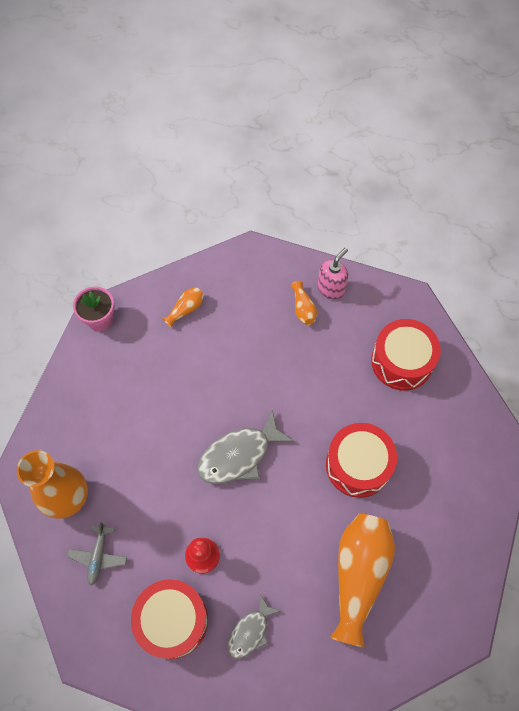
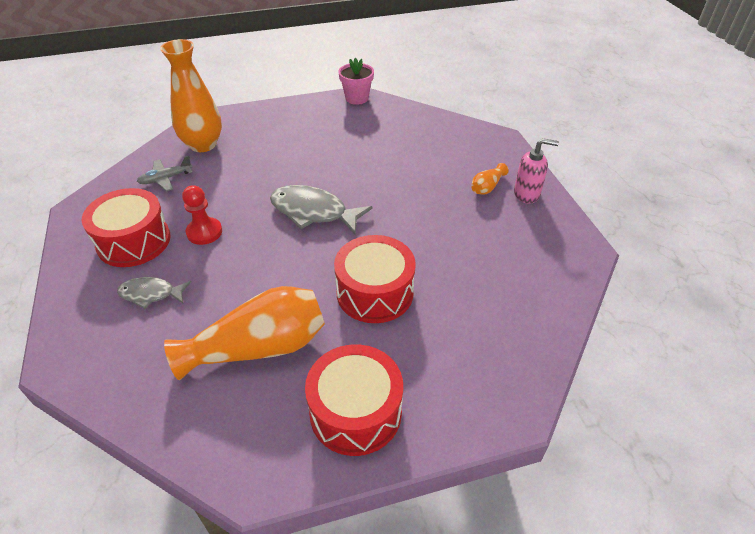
camera: 55 degrees right, 20 degrees down
orange vase [162,287,204,328] -> none
red drum [371,319,441,391] -> red drum moved to [305,344,403,456]

